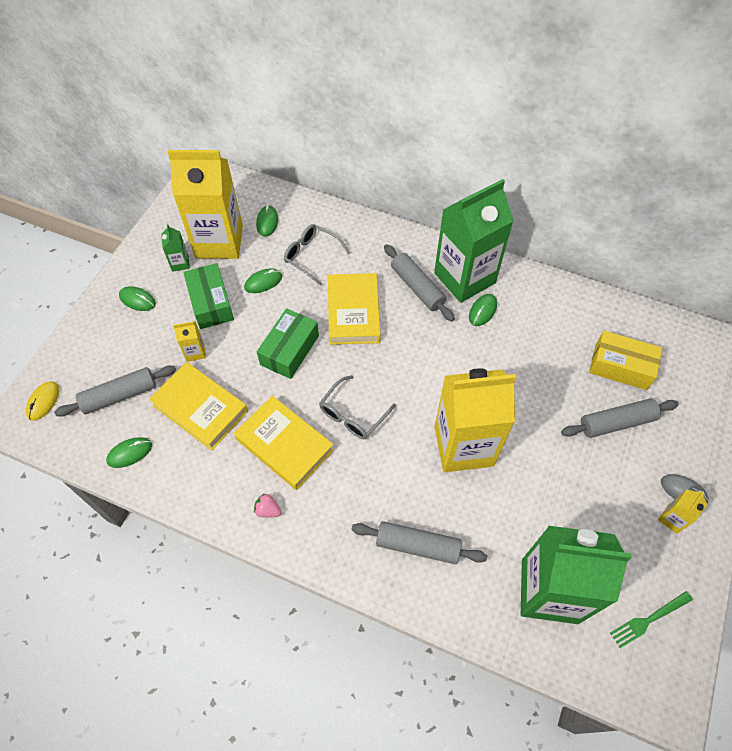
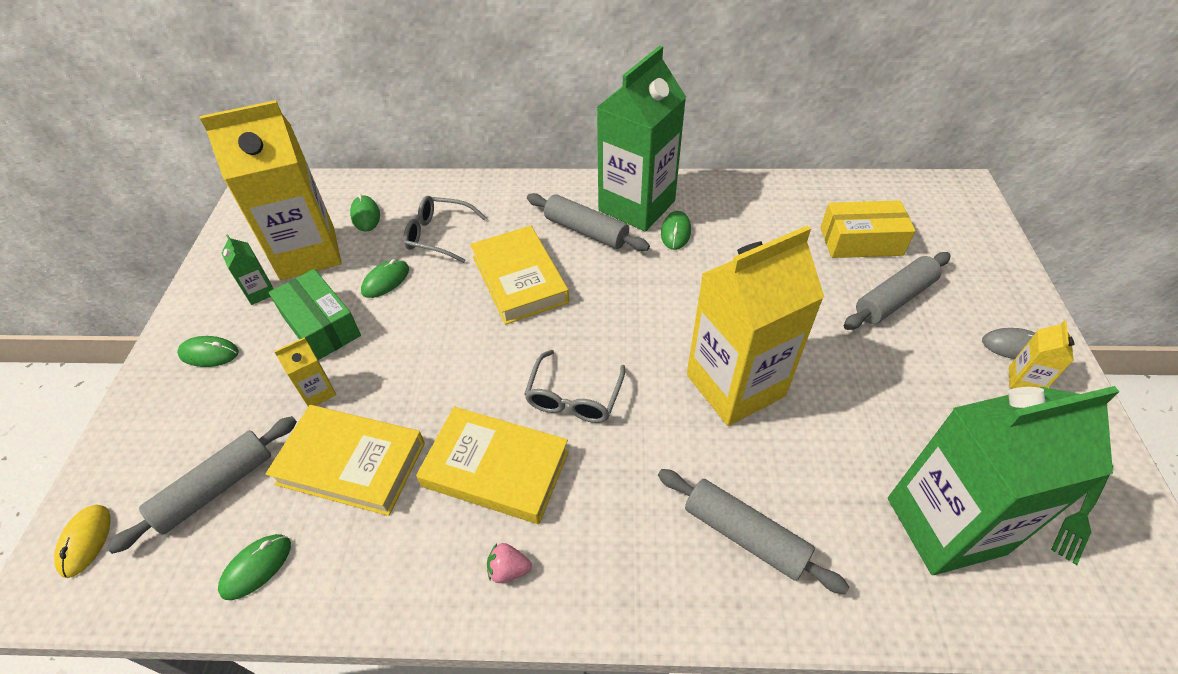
camera: 20 degrees left, 10 degrees down
green box [257,308,319,379] -> none
grey rolling pin [351,521,487,564] -> grey rolling pin turned 45 degrees clockwise [658,469,849,594]

